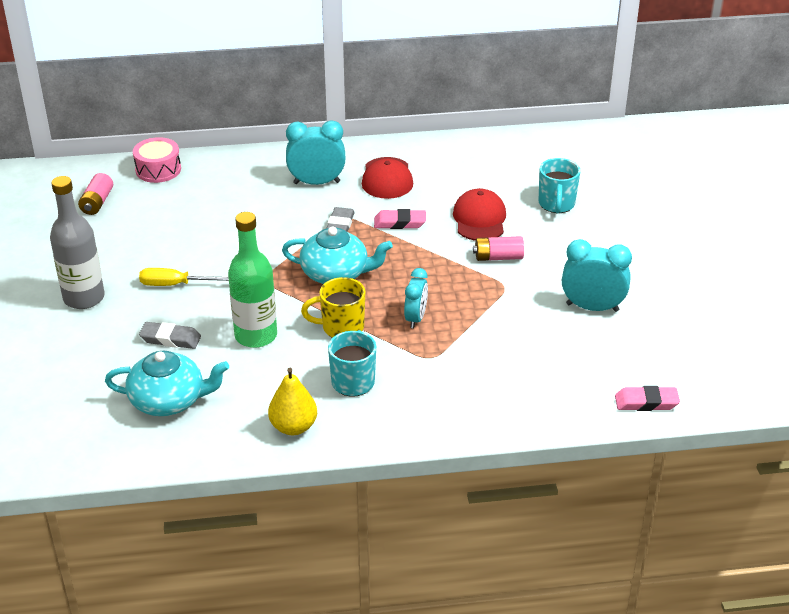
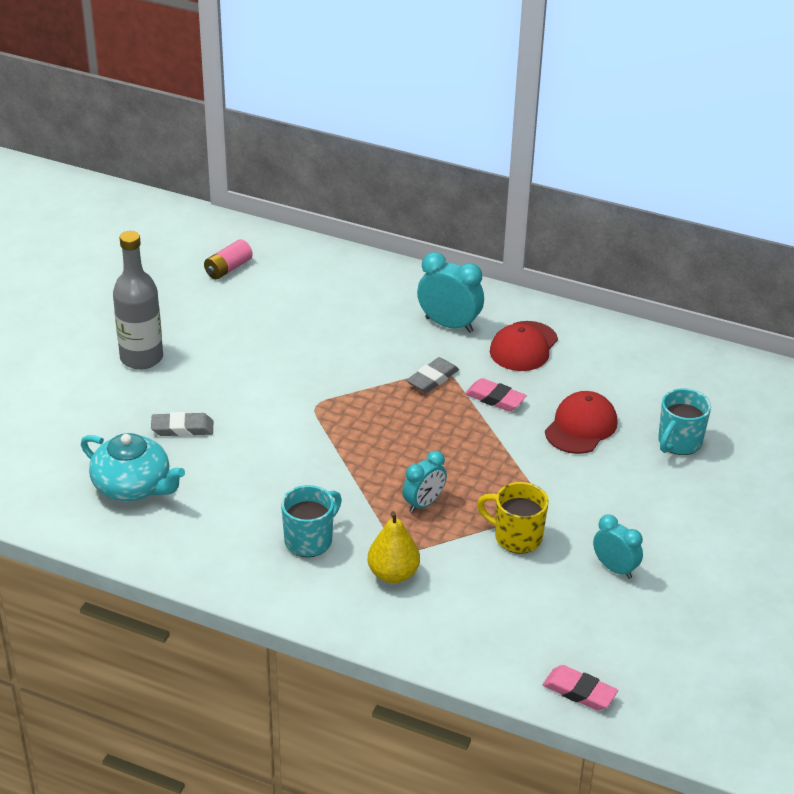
camera: 30 degrees right, 0 degrees up
pink drum [133,137,181,183] -> none
yellow screwdriver [139,268,229,286] -> none
grey eraser [139,322,201,349] -> grey eraser turned 45 degrees counterclockwise [151,412,213,437]
green bottle [228,212,277,348] -> none
yellow pear [268,368,317,435] -> yellow pear moved to [368,511,420,583]
turquoise teapot [282,227,393,284] -> none
yellow mug [301,277,366,338] -> yellow mug moved to [477,482,549,554]
pink battery [473,236,524,261] -> none
turquoise clock [562,239,632,312] -> turquoise clock [593,514,643,579], size x0.66

